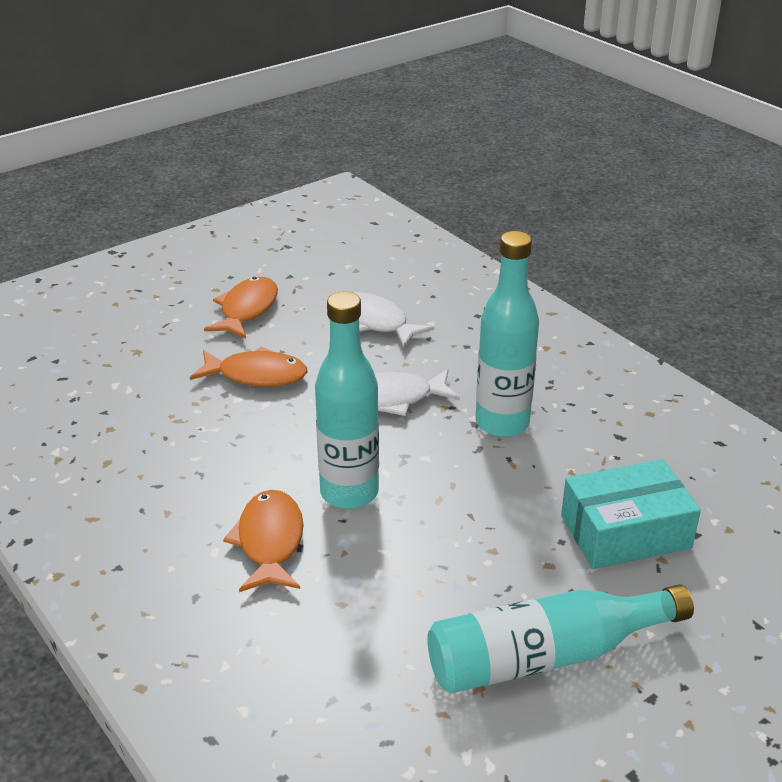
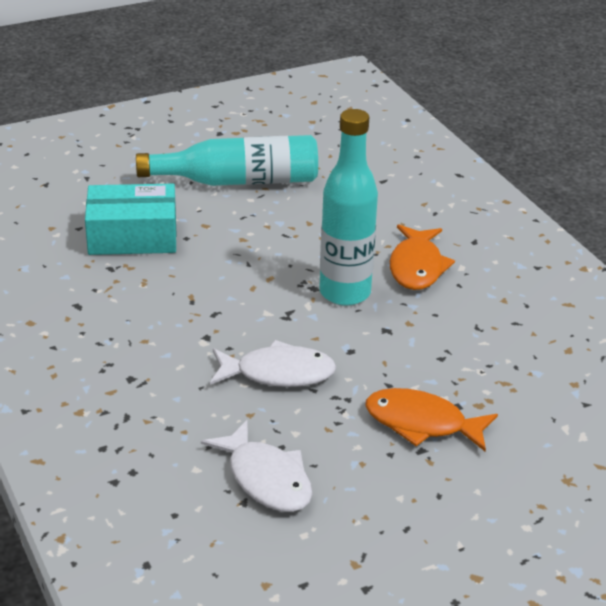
camera: 170 degrees left, 0 degrees up
orange fish [204,277,278,338] -> none
turquoise bottle [476,231,539,437] -> none

